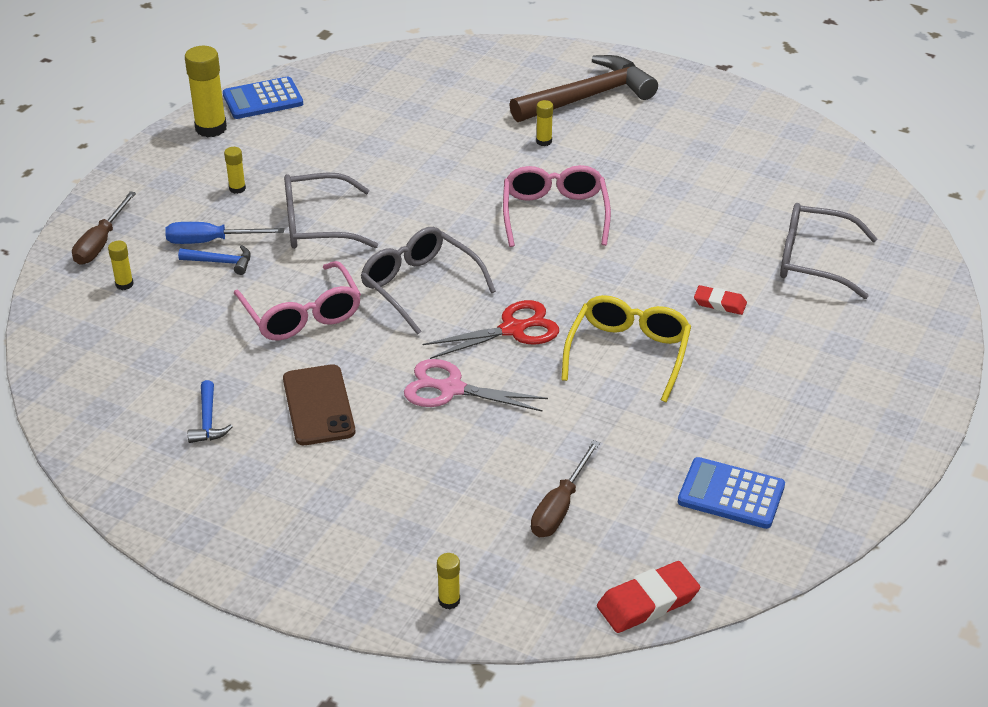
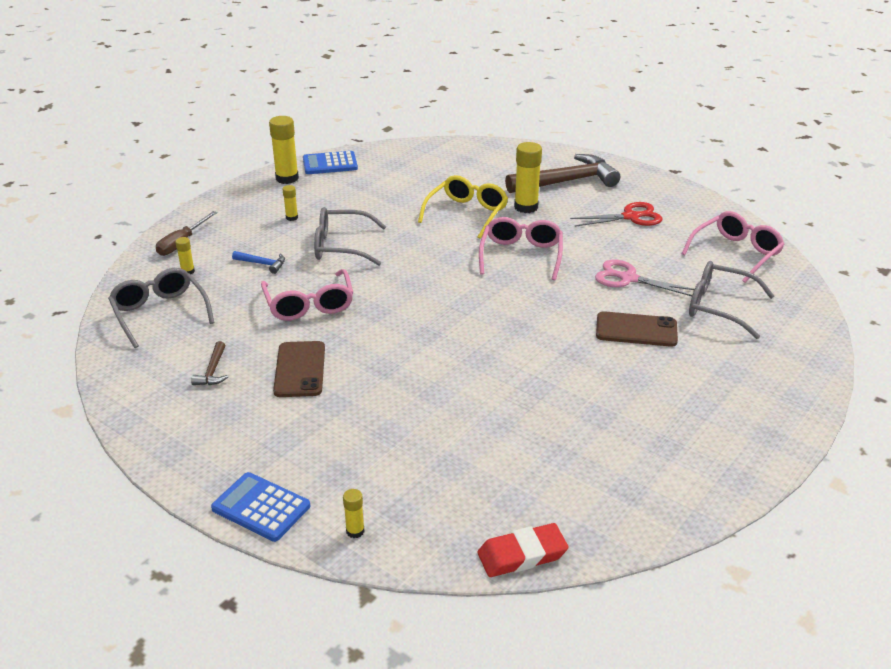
camera: 10 degrees right, 5 degrees down
blue screwdriver [165,222,284,244] -> none
blue hammer [188,380,233,443] -> brown hammer [191,341,228,385]
grey glasses [360,227,496,335] -> grey glasses moved to [108,268,214,348]
pink scissors [404,359,548,412] -> pink scissors moved to [595,260,694,296]
red scissors [423,300,559,359] -> red scissors moved to [570,202,662,227]
brown screwdriver [531,440,600,537] -> none
yellow glue stick [536,100,553,146] -> yellow glue stick [514,142,542,213], size x1.99
yellow glasses [561,295,691,402] -> yellow glasses moved to [418,175,508,239]
blue calculator [678,457,785,529] -> blue calculator moved to [211,472,310,542]
red eraser [694,285,747,315] -> brown phone [596,311,678,347]
none -> pink glasses [682,211,785,283]

